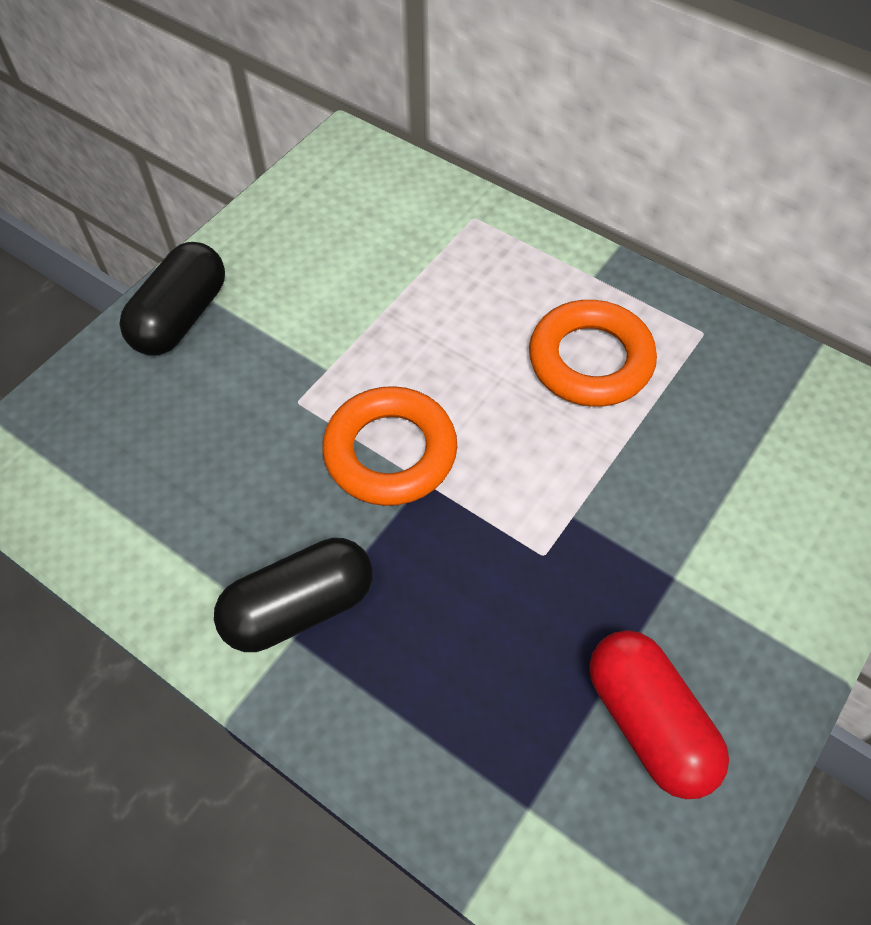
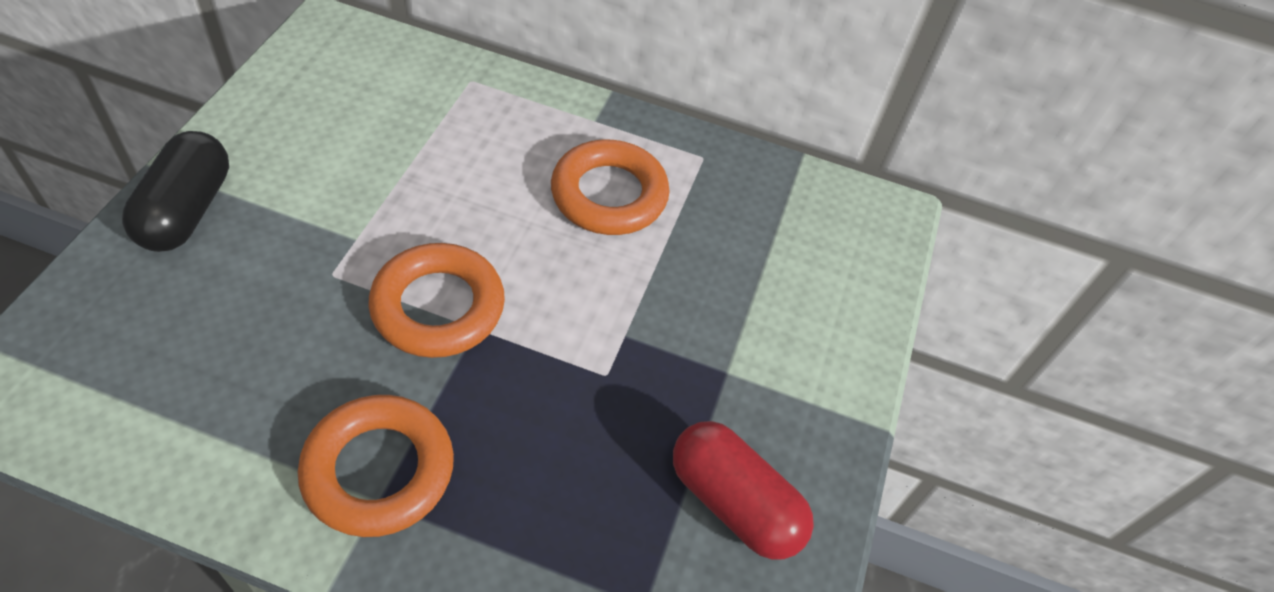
camera: 25 degrees left, 5 degrees down
black capsule [214,538,373,652] -> orange ring [298,395,454,537]

